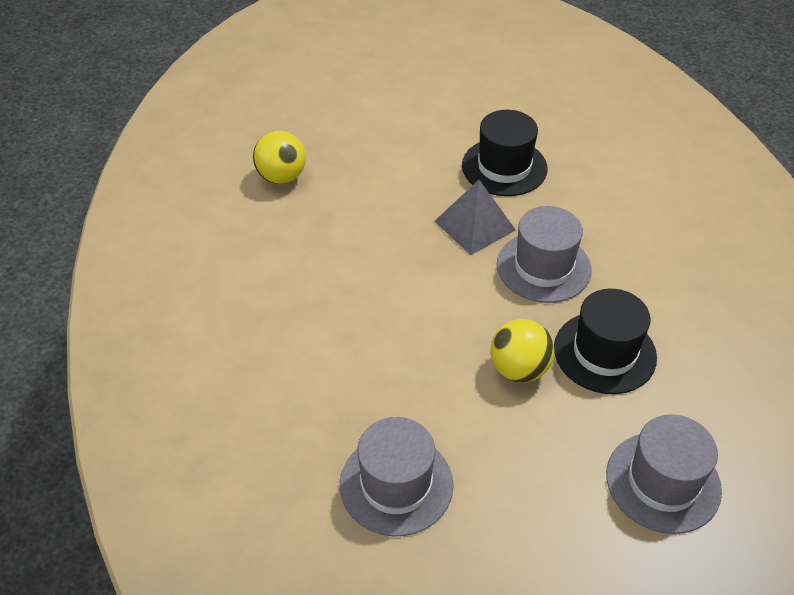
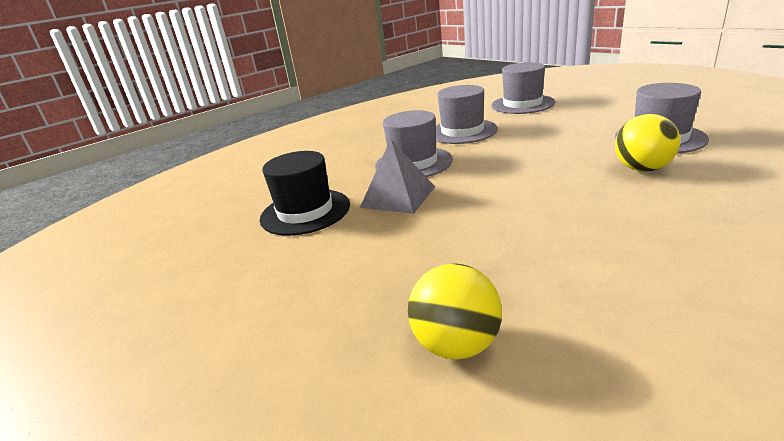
camera: 115 degrees left, 20 degrees down
yellow ball [490,319,555,382] -> yellow ball moved to [615,114,680,172]
black hat [554,289,657,394] -> grey hat [436,85,498,144]

